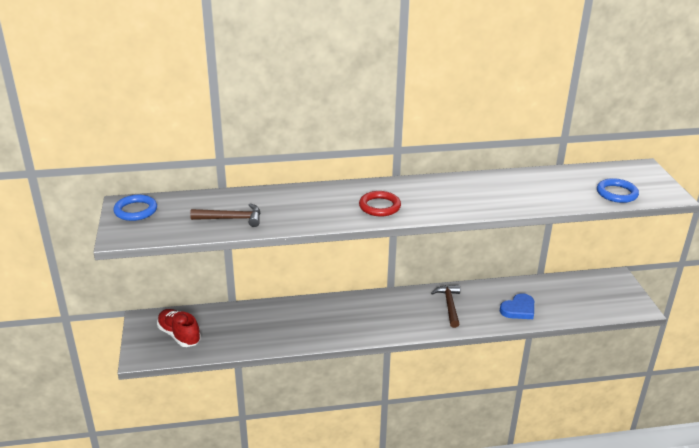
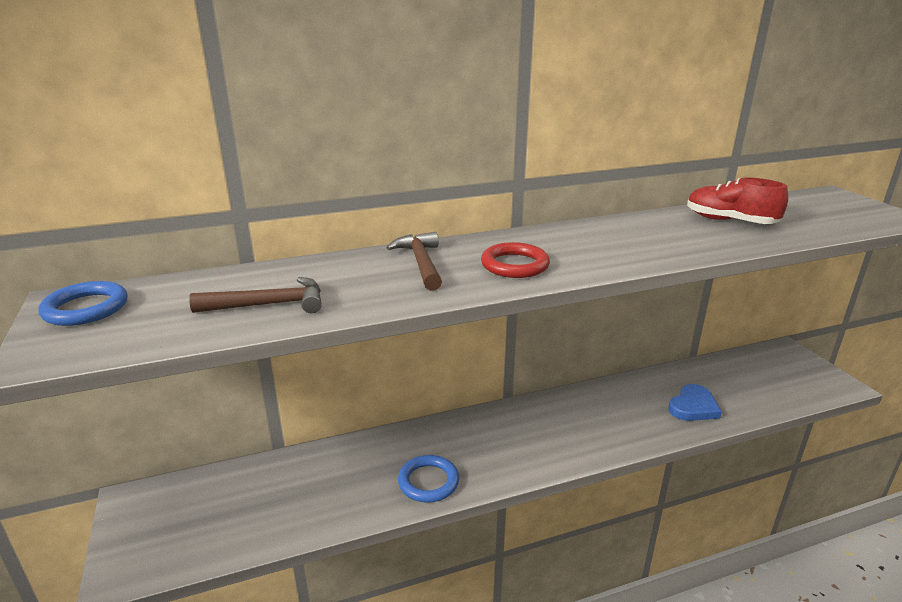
camera: 10 degrees left, 5 degrees down
red shoe [157,309,201,347] -> red shoe moved to [687,177,788,224]
brown hammer [431,285,460,328] -> brown hammer moved to [386,232,442,291]
blue ring [597,178,639,203] -> blue ring moved to [398,455,459,503]

